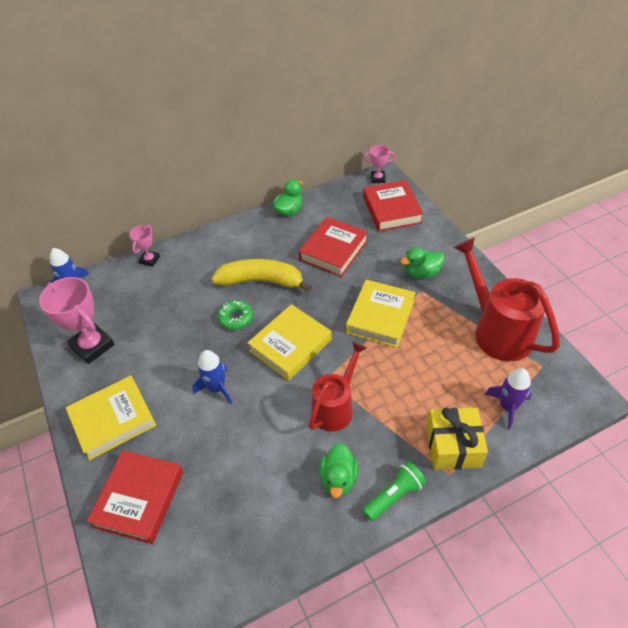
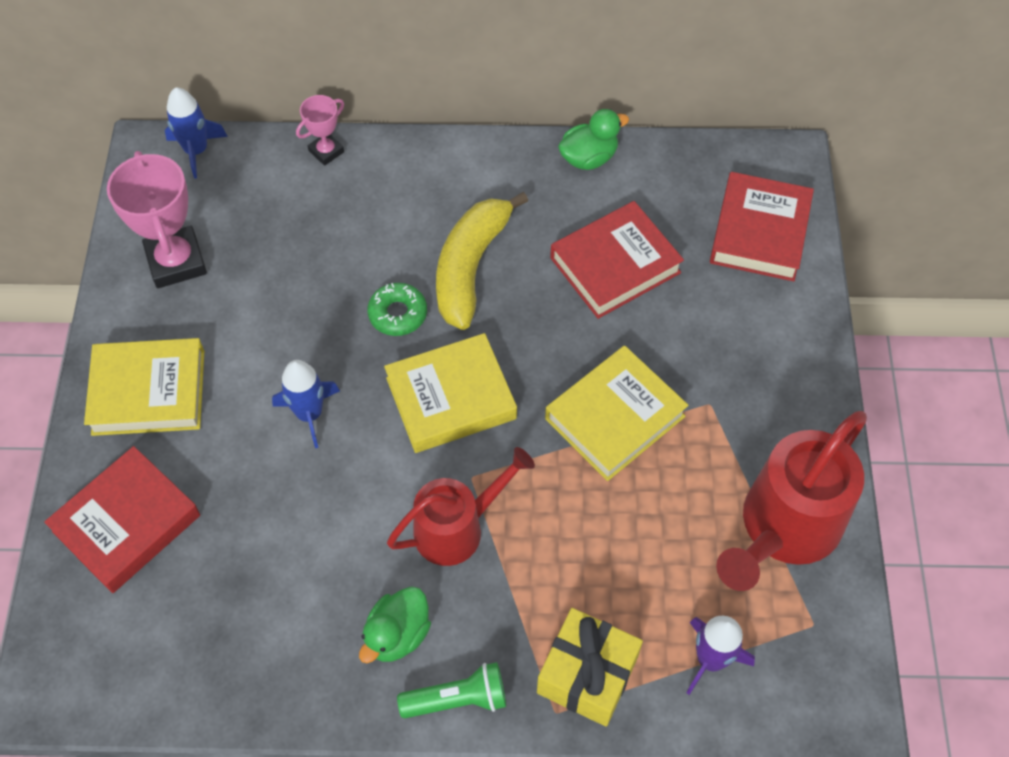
camera: 25 degrees right, 10 degrees up
yellow banana [212,259,311,292] -> yellow banana turned 105 degrees counterclockwise [436,192,528,330]
pink trophy [363,145,395,183] -> none
green duck [400,247,445,278] -> none
red watering can [453,237,560,361] -> red watering can turned 135 degrees counterclockwise [716,411,867,591]

